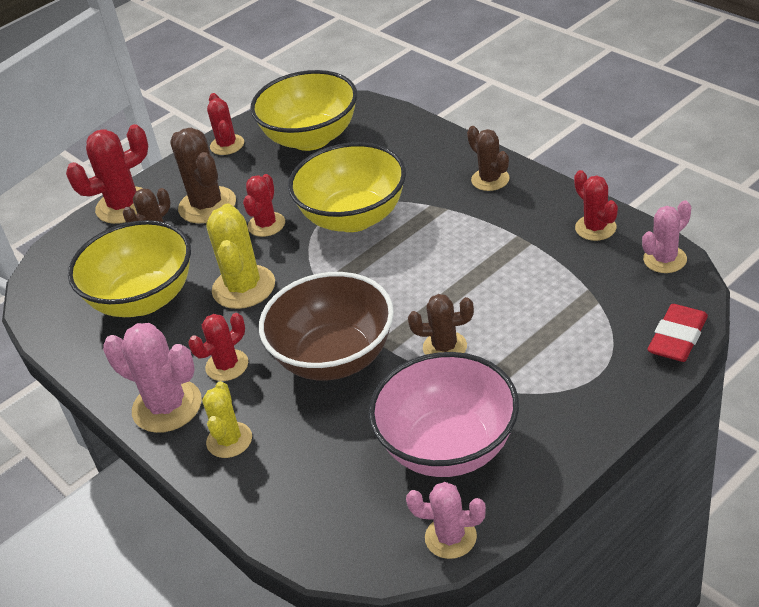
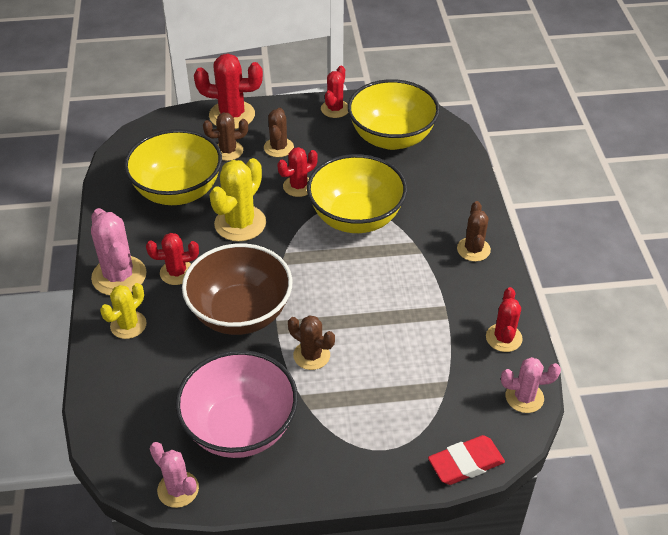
camera: 30 degrees right, 5 degrees up
brown cactus [170,128,236,223] -> brown cactus [264,108,294,157], size x0.63

